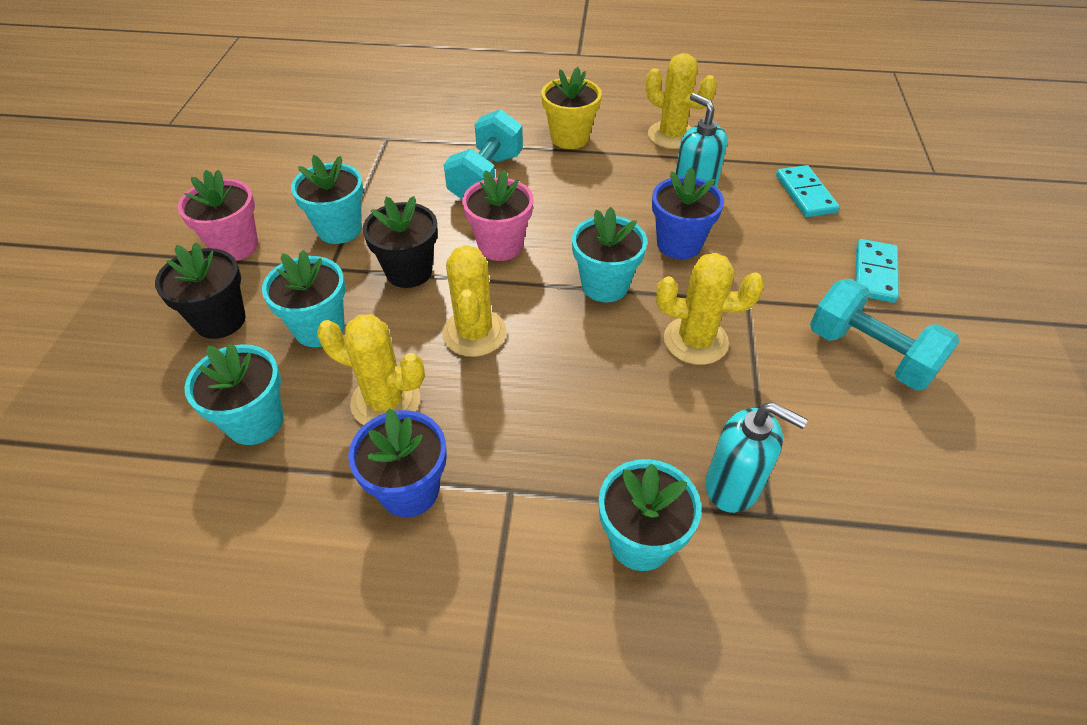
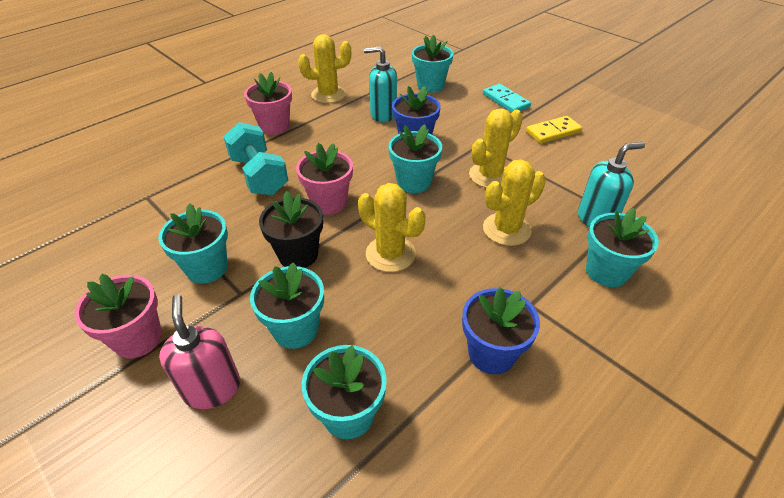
camera: 50 degrees left, 5 degrees down
black flower pot [155,242,246,339] -> pink soap dispenser [159,294,240,409]
yellow cactus [317,314,425,425] -> yellow cactus moved to [483,159,546,246]
yellow flower pot [541,67,602,149] -> pink flower pot [244,72,292,135]
turquoise domino [776,165,839,217] -> turquoise flower pot [412,34,453,93]
turquoise dumbbell [810,278,960,391] -> yellow domino [526,116,582,144]

